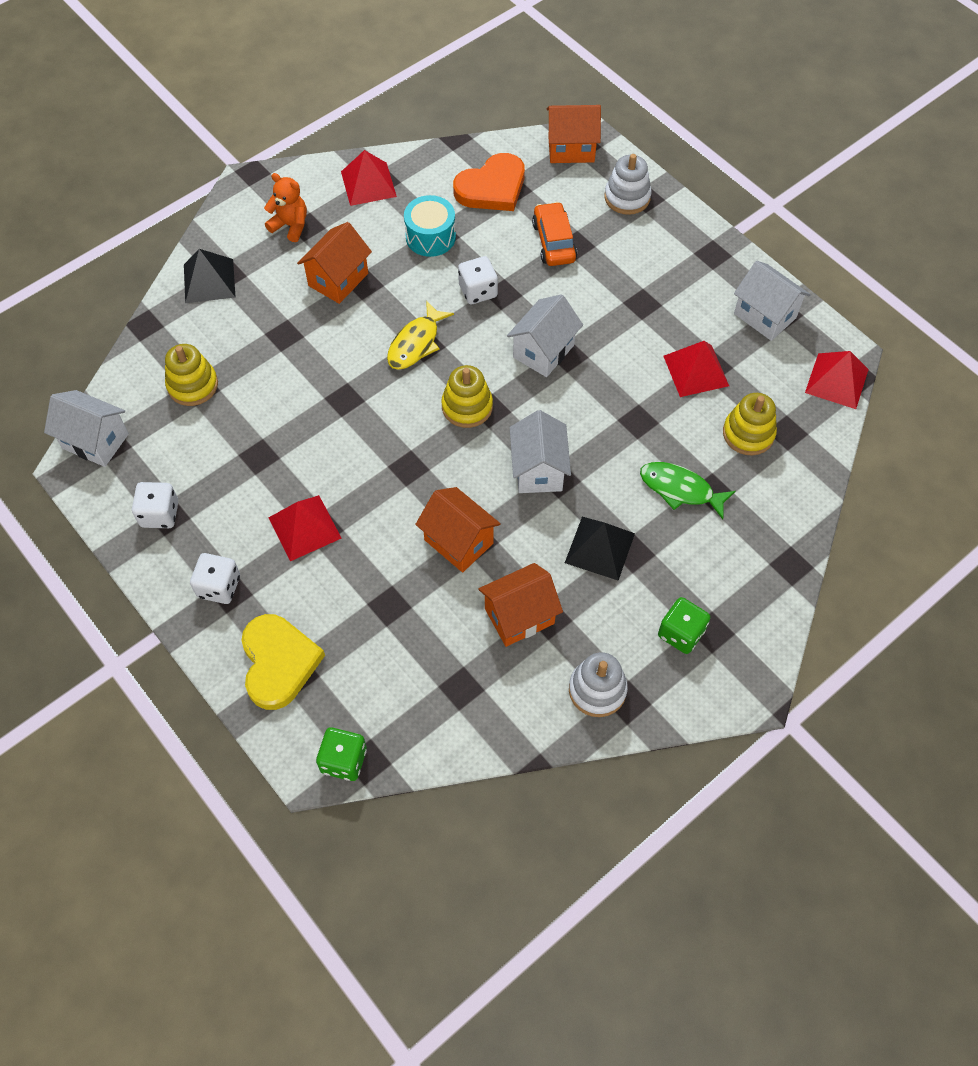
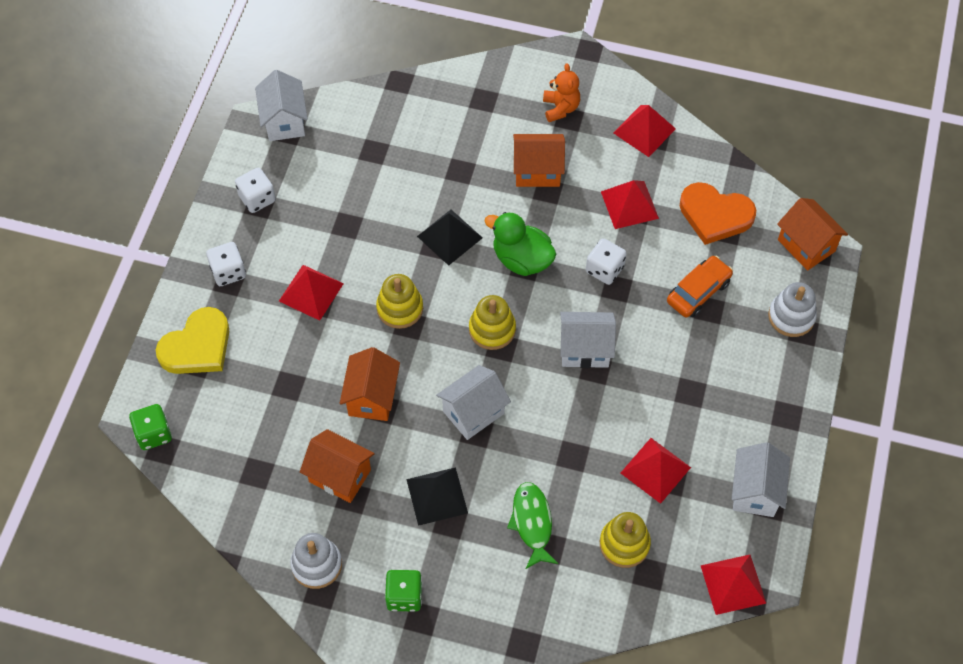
camera: 55 degrees right, 0 degrees up
yellow stacking toy [165,344,218,406] -> yellow stacking toy moved to [376,274,423,329]
black pyramid [184,249,236,303] -> black pyramid moved to [417,210,483,266]
yellow fish [387,300,454,370] -> green duck [485,212,557,276]
turquoise drum [404,195,456,257] -> red pyramid [601,180,659,229]

